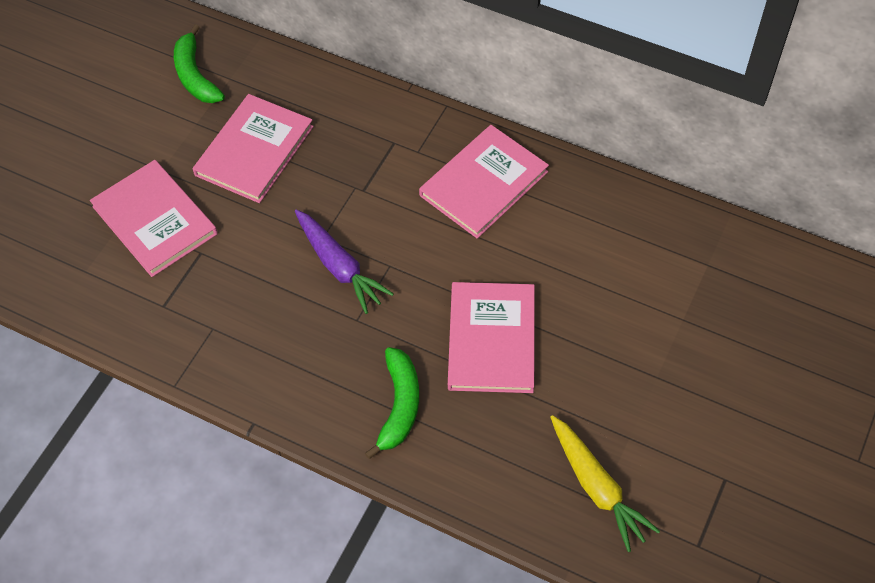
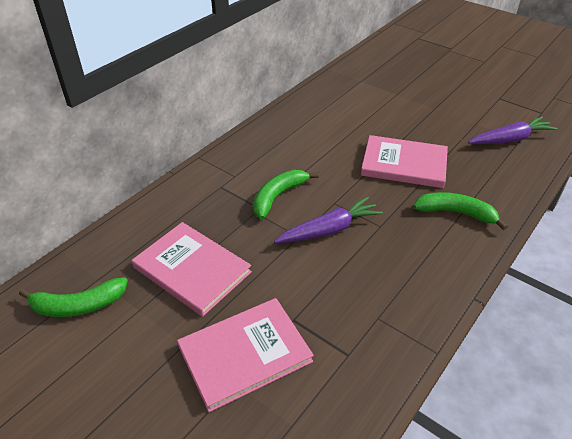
camera: 80 degrees left, 15 degrees down
pink book [419,125,549,239] -> none
yellow carrot [550,415,660,552] -> purple carrot [468,117,557,144]
none -> green banana [253,170,319,219]

